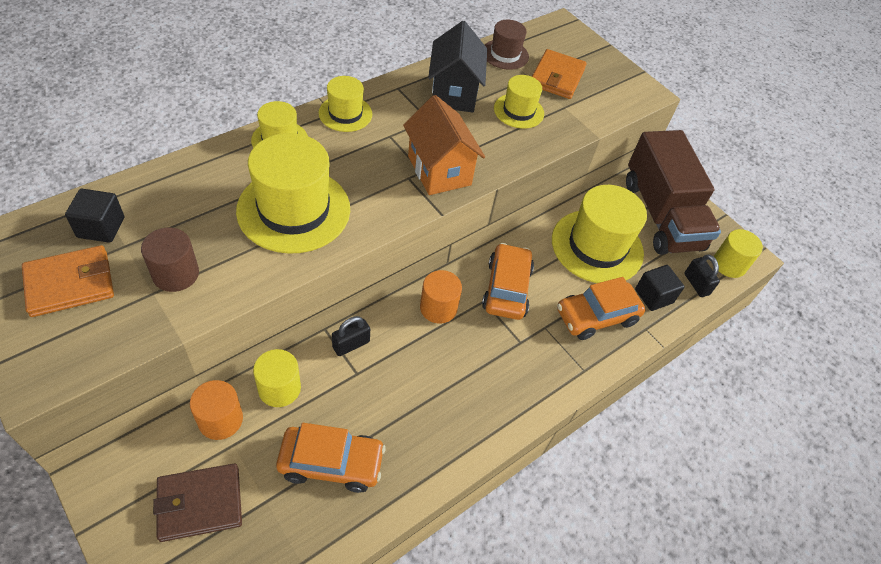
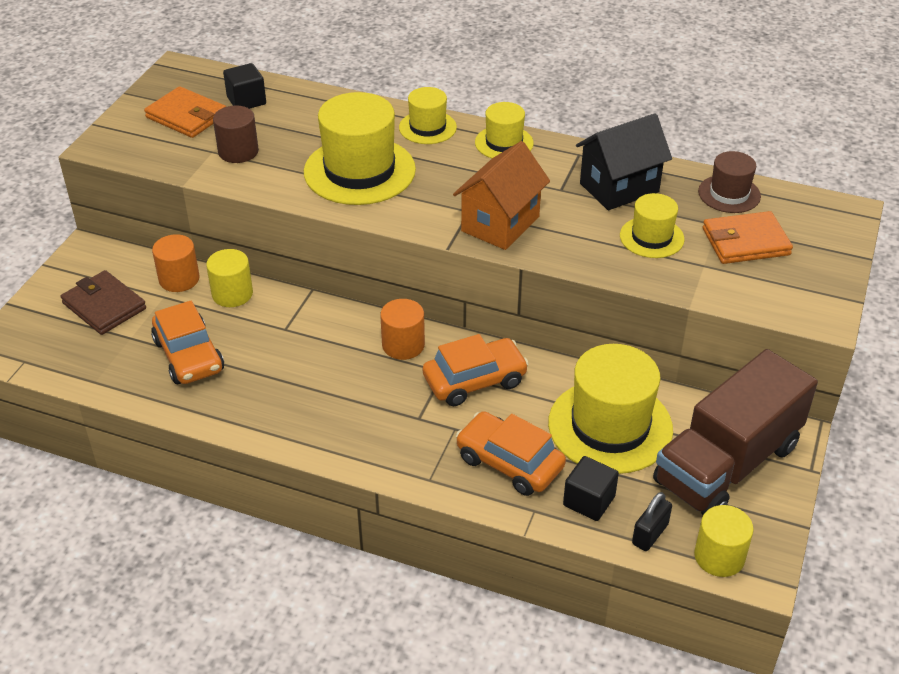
camera: 65 degrees right, 10 degrees down
black padlock [332,316,370,356] -> none

